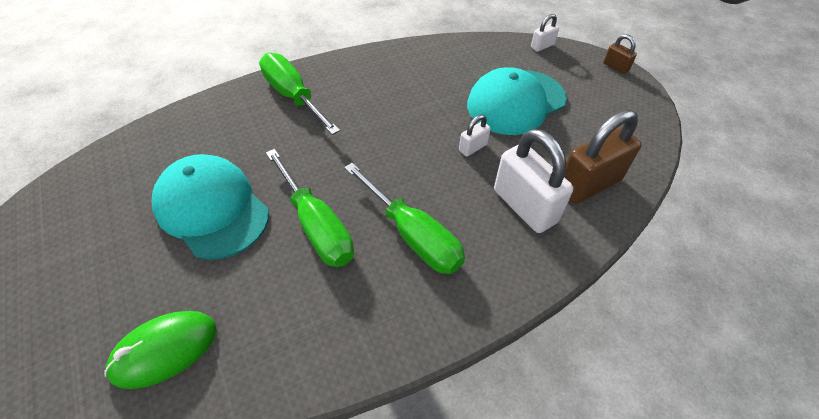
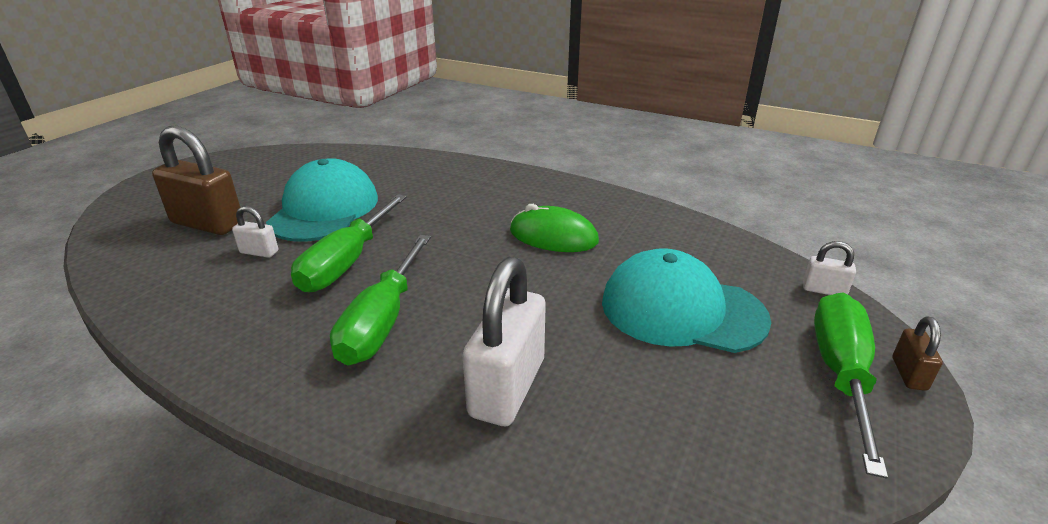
camera: 55 degrees right, 20 degrees down
green mouse [105,311,217,389] -> green mouse moved to [510,204,599,252]
green screwdriver [259,53,340,135] -> green screwdriver moved to [814,293,888,479]
white padlock [459,115,491,156] -> white padlock moved to [232,206,278,258]
brown padlock [564,110,642,204] -> brown padlock moved to [152,125,244,235]

